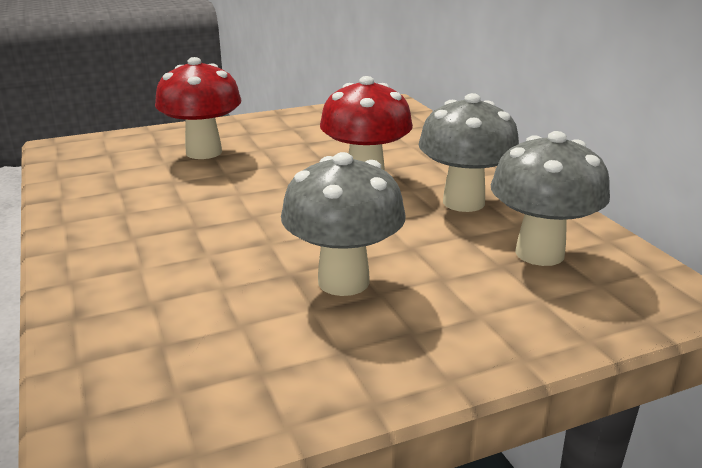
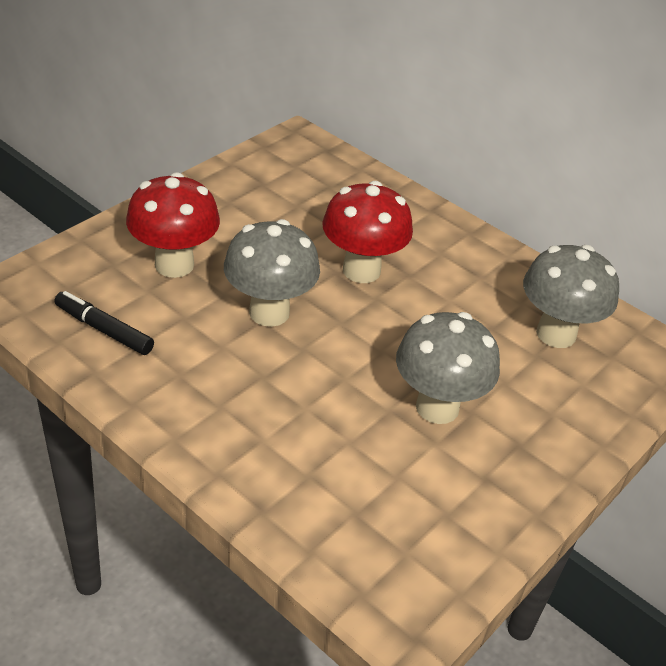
camera: 30 degrees left, 15 degrees up
grey mushroom [419,93,519,212] -> grey mushroom moved to [224,219,320,327]
none -> black marker [54,291,154,355]

